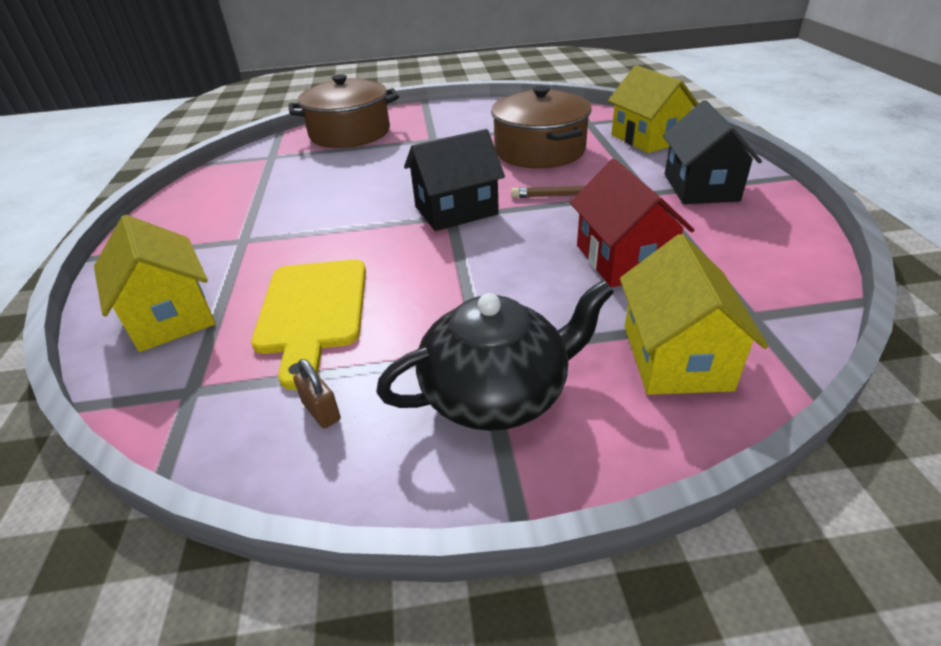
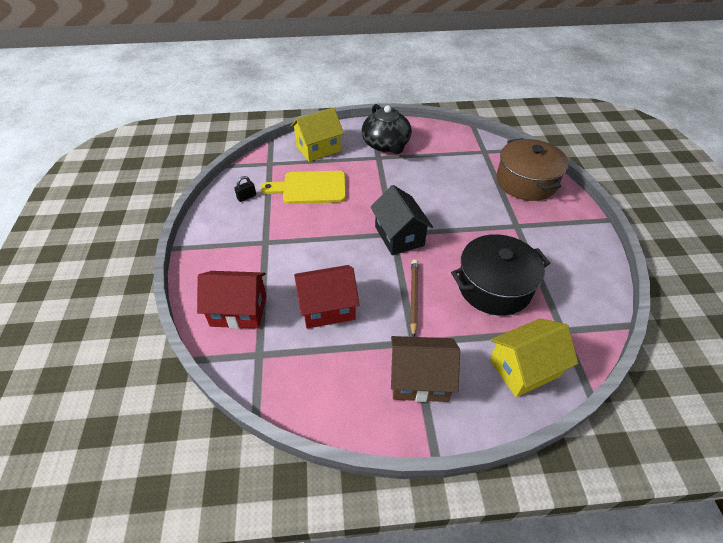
camera: 90 degrees right, 10 degrees up
brown padlock [293,359,341,428] -> black padlock [234,176,256,202]
black teapot [376,280,614,431] -> black teapot moved to [362,104,412,154]
brown pot [491,86,592,168] -> black pot [451,234,550,316]
yellow house [620,234,768,395] -> red house [197,271,266,329]
black house [663,100,762,204] -> brown house [391,336,460,402]

